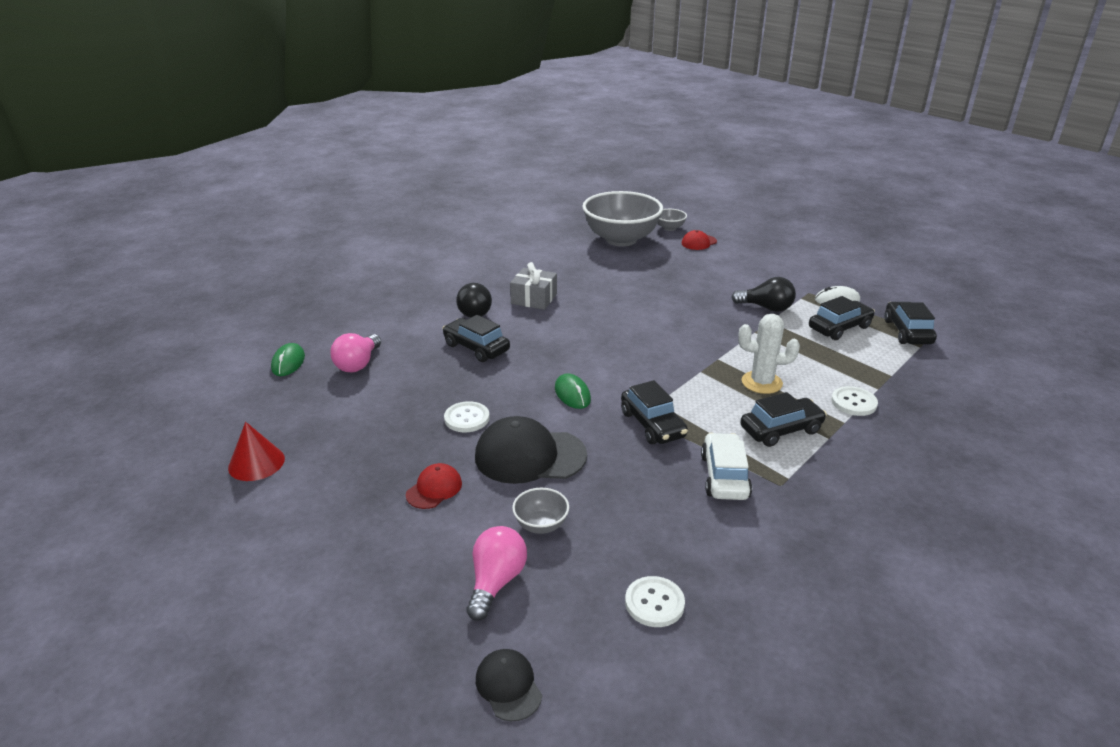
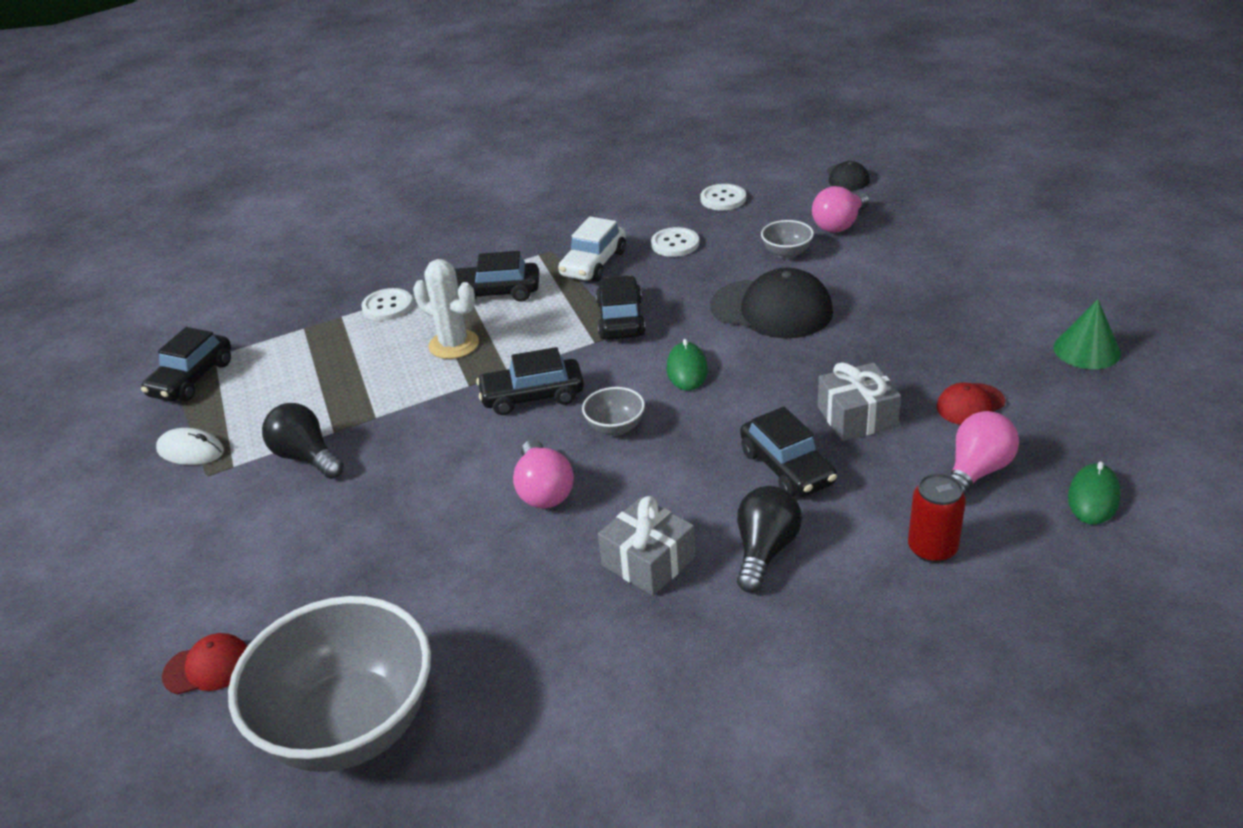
camera: 155 degrees left, 5 degrees up
red cone [228,422,285,481] -> green cone [1053,299,1121,369]
red cap [406,463,462,509] -> red cap moved to [936,383,1005,425]
white button [444,401,490,432] -> white button moved to [651,227,699,257]
grey bowl [658,209,687,231] -> grey bowl moved to [582,387,645,436]
black car [809,296,875,340] -> black car moved to [476,347,584,415]
none -> pink light bulb [513,440,574,509]
none -> grey gift [818,362,901,441]
none -> red can [908,473,966,563]

